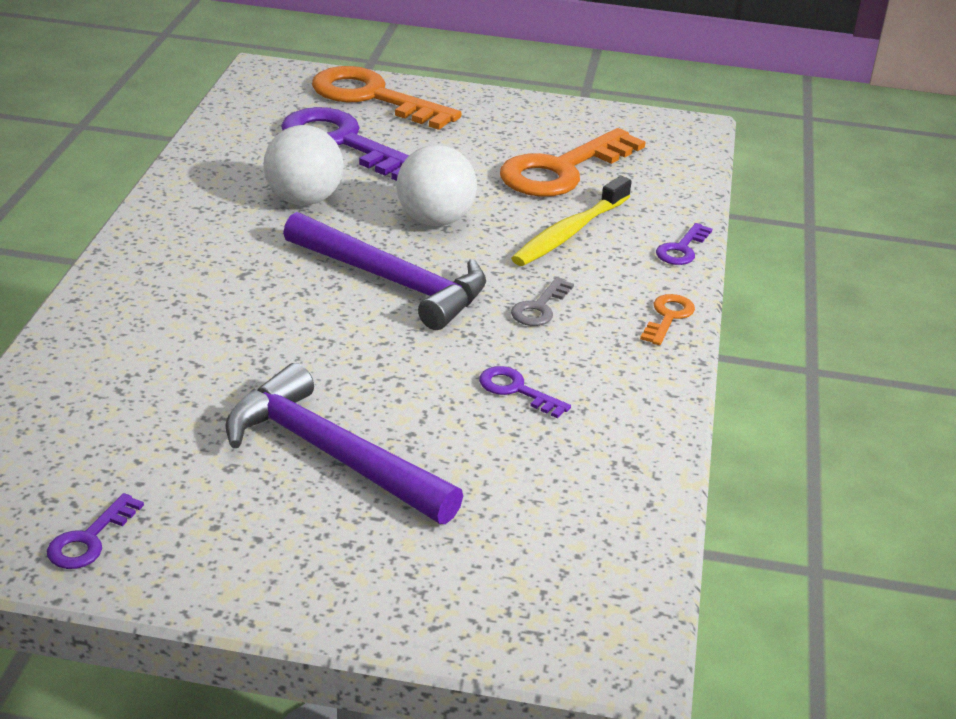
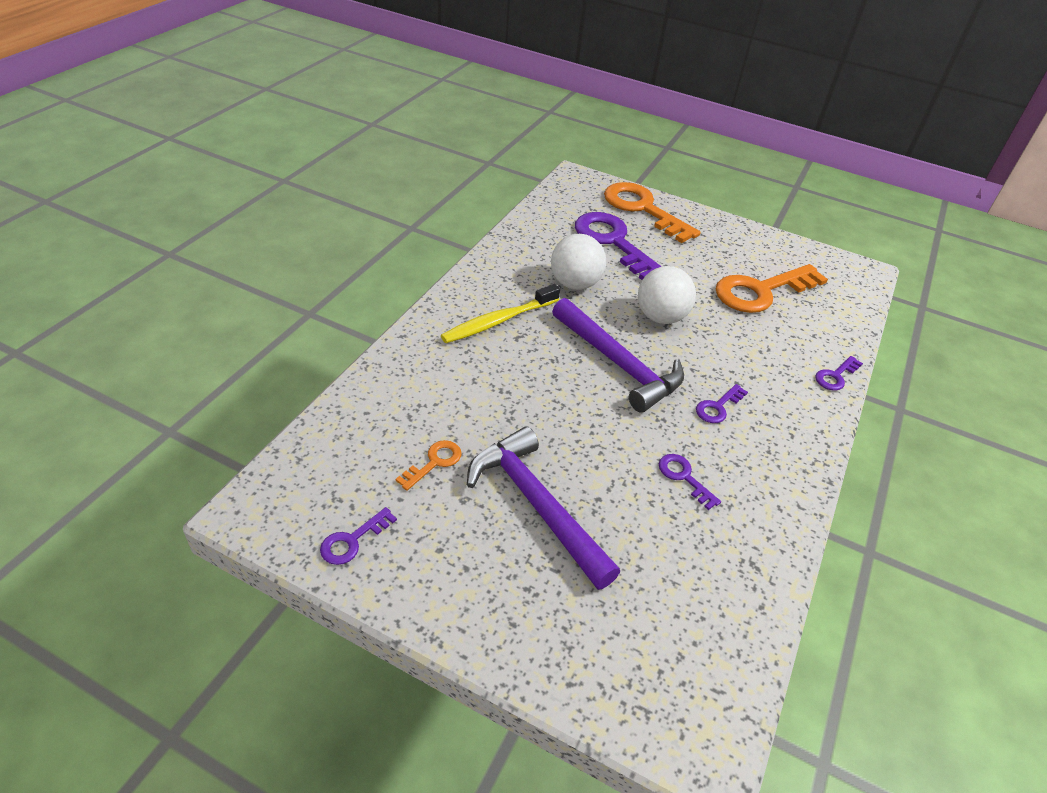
camera: 15 degrees right, 10 degrees up
yellow toothbrush [511,176,632,266] -> yellow toothbrush moved to [441,284,560,343]
grey key [511,277,574,326] -> purple key [696,384,748,423]
orange key [640,294,695,345] -> orange key moved to [396,440,461,491]

